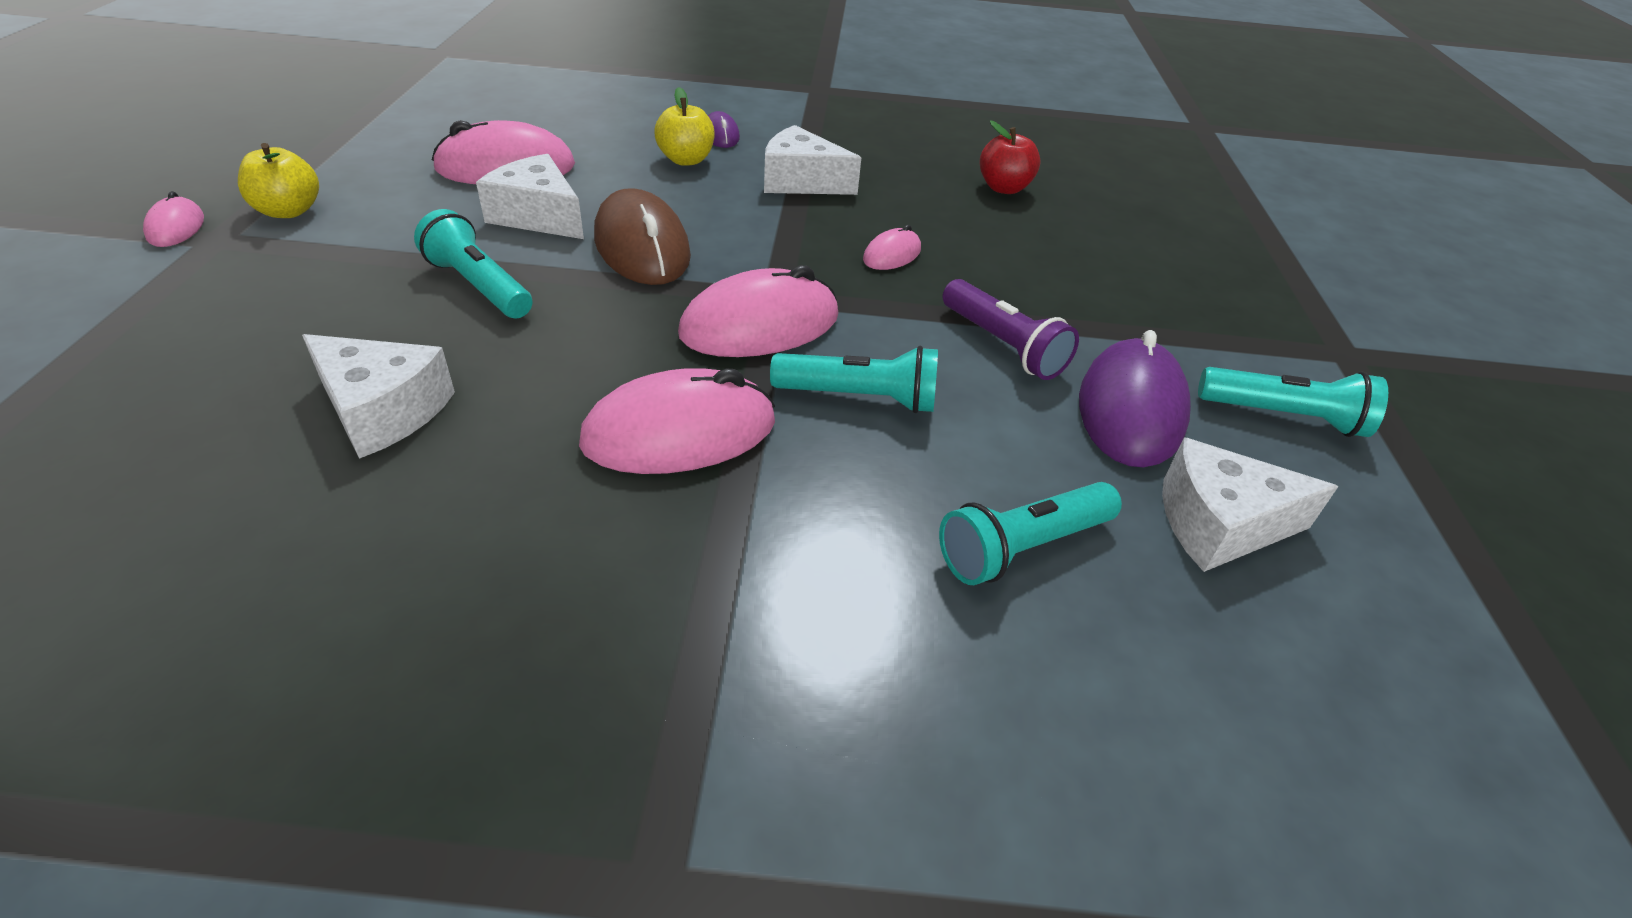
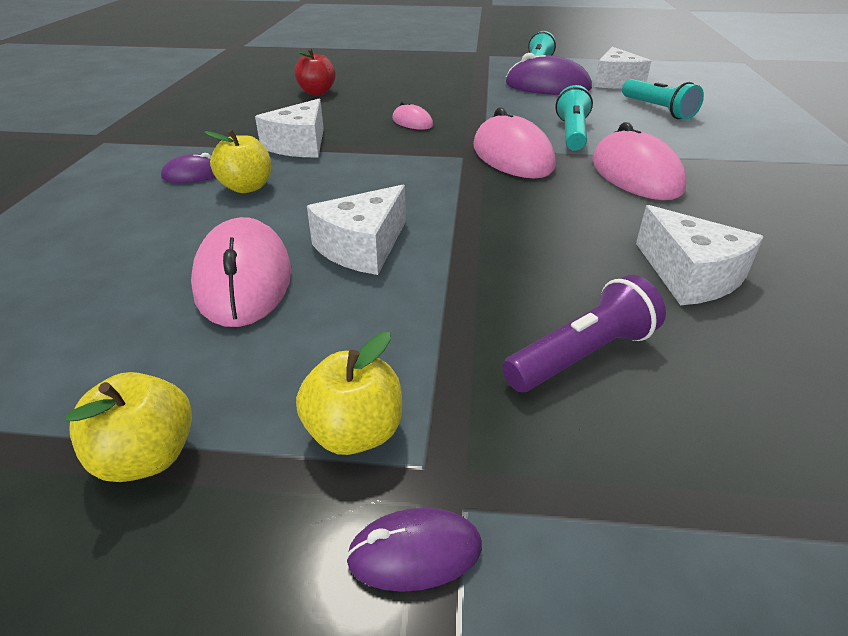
camera: 85 degrees left, 5 degrees down
pink mouse [143,191,204,247] -> purple mouse [346,508,482,592]
white cheese [302,334,455,459] -> white cheese turned 120 degrees clockwise [636,205,764,305]
turquoise flashlight [414,209,532,318] -> none
brown mouse [594,188,691,285] -> none
purple flashlight [942,279,1079,380] -> purple flashlight moved to [502,275,666,392]
none -> yellow apple [65,372,192,482]

